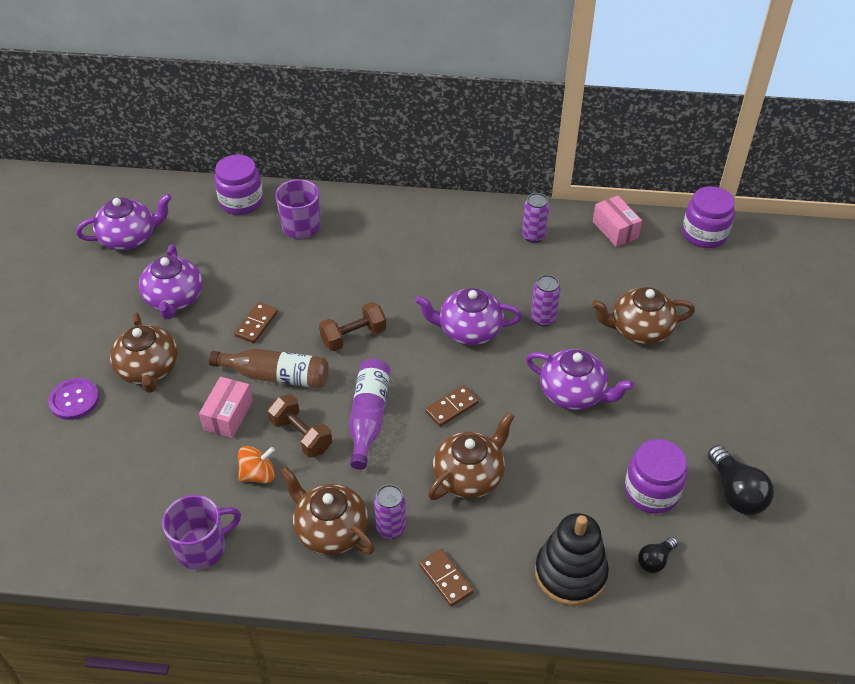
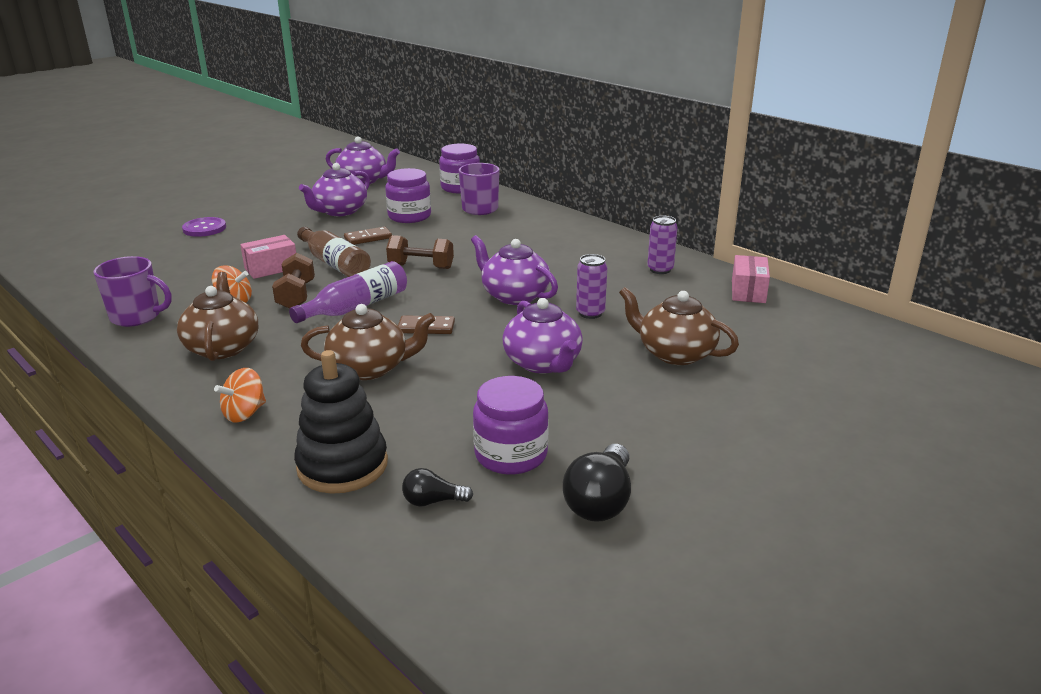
camera: 40 degrees right, 20 degrees down
brown teapot [110,312,178,393] -> none
purple can [374,484,406,539] -> none
brown domino [419,549,474,607] -> orange spinning top [214,368,266,423]
purple jar [682,186,735,248] -> purple jar moved to [385,168,431,223]

